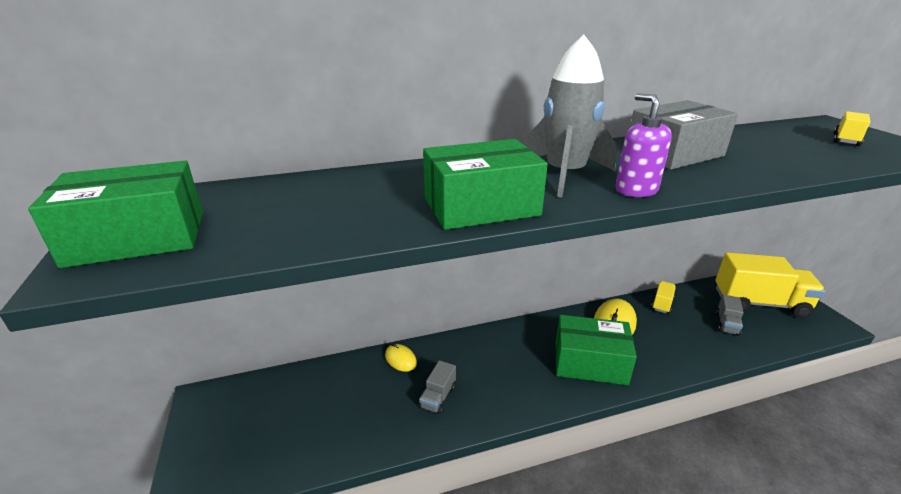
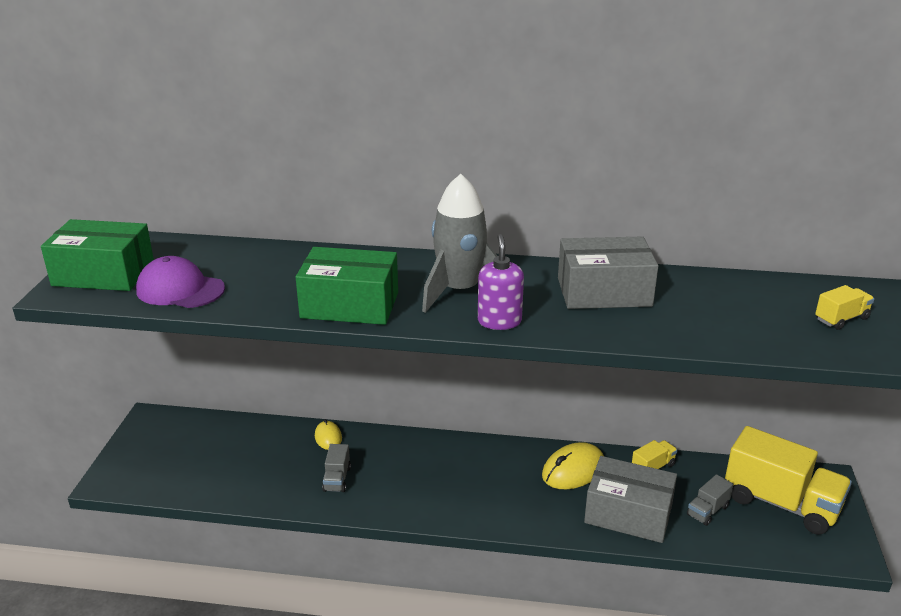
camera: 25 degrees right, 0 degrees up
grey truck [419,360,456,414] -> grey truck turned 45 degrees counterclockwise [322,444,351,492]
green box [556,315,637,385] -> none
none -> purple cap [136,256,225,308]
none -> grey box [584,456,677,543]

